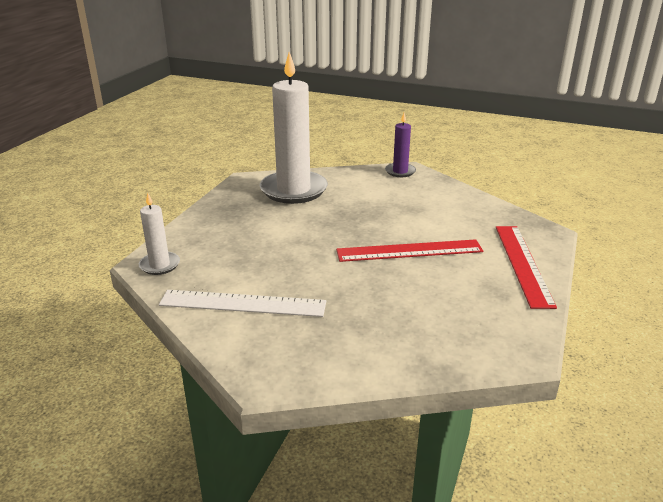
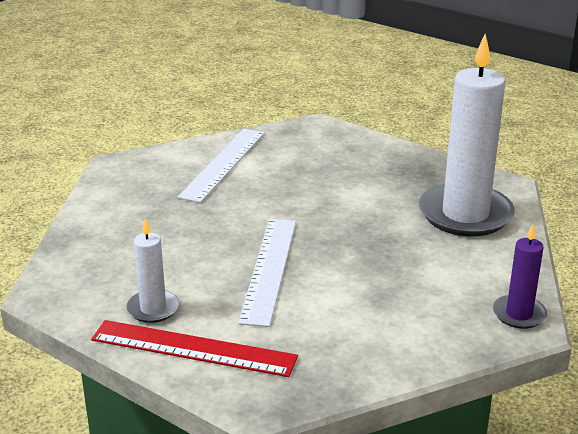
camera: 105 degrees right, 0 degrees up
white candle [139,193,180,275] -> white candle moved to [126,219,179,323]
red ruler [336,239,483,262] -> white ruler [238,219,296,327]

